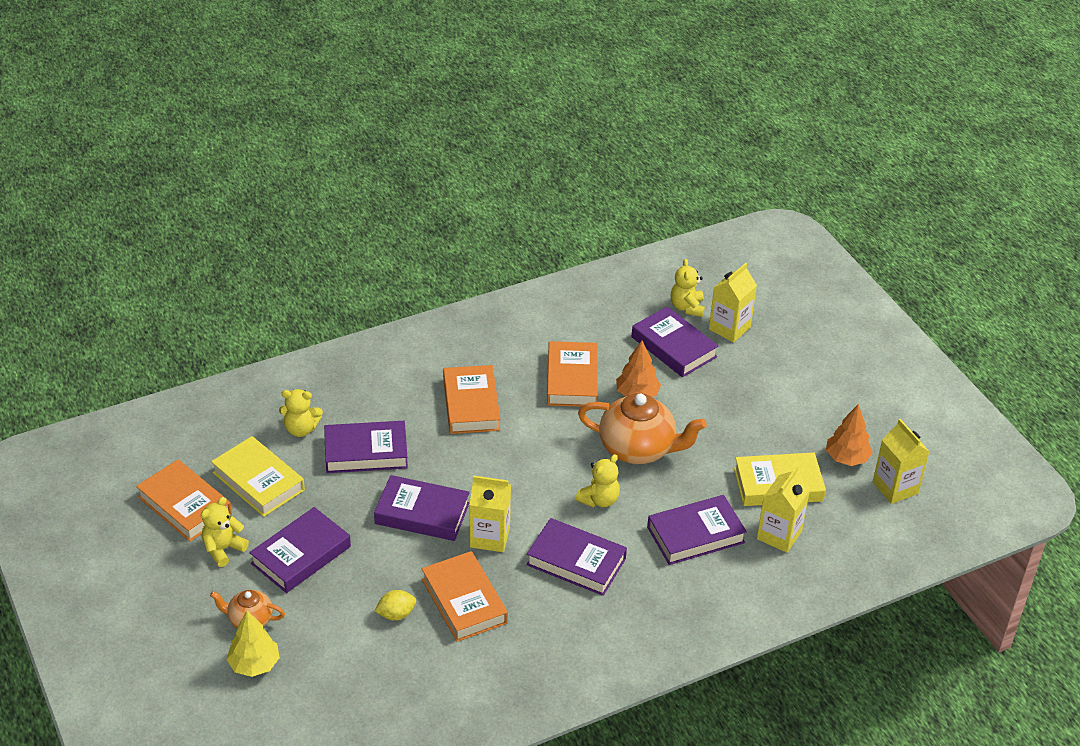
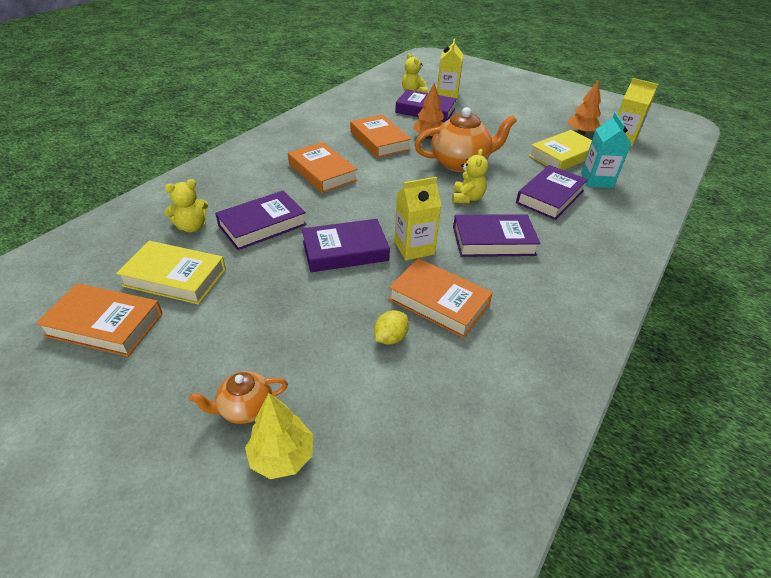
camera: 30 degrees left, 0 degrees up
yellow teddy bear [201,497,249,567] -> none
purple book [249,507,351,593] -> none
yellow carton [757,466,810,553] -> turquoise carton [581,112,632,188]

